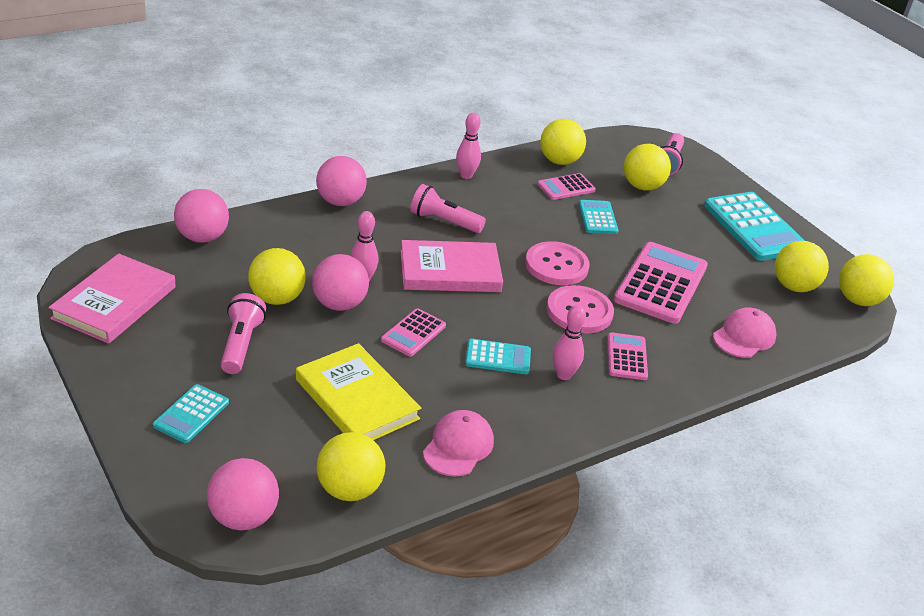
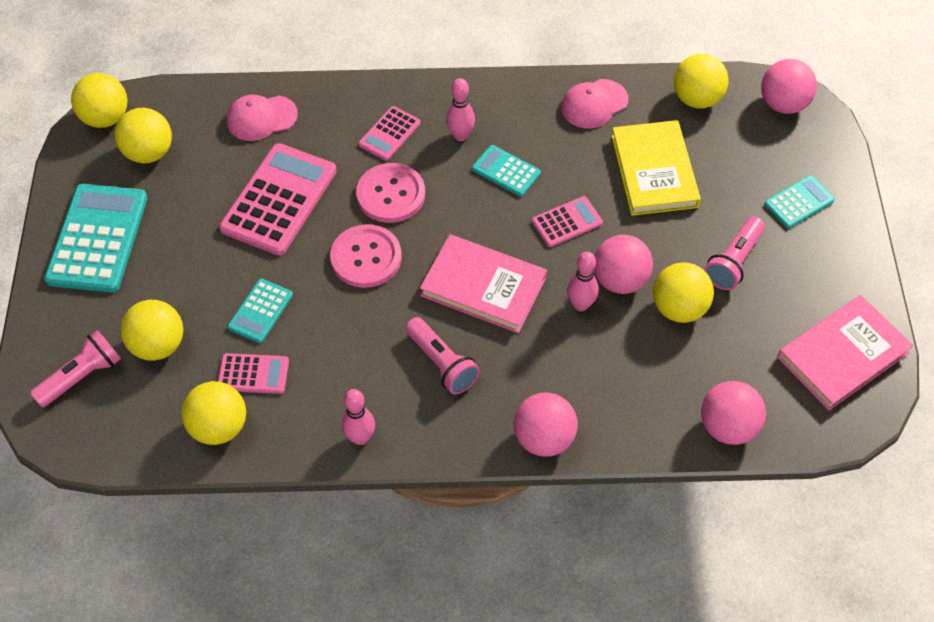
camera: 145 degrees left, 20 degrees up
pink calculator [614,242,708,324] -> pink calculator turned 150 degrees clockwise [219,143,337,255]

